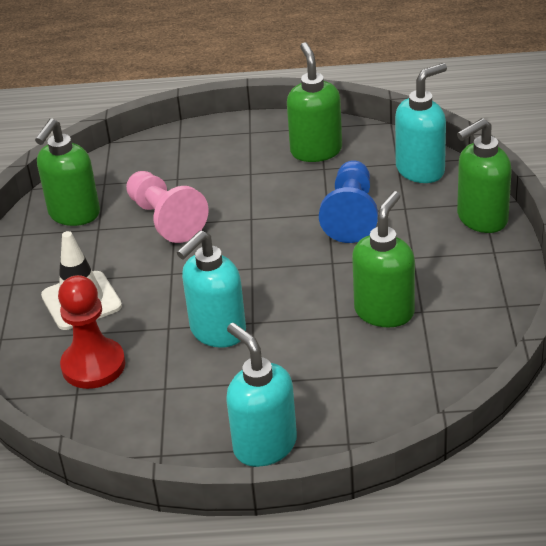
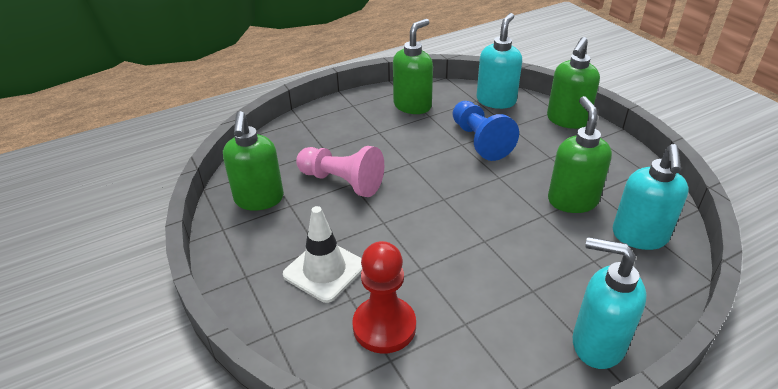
camera: 30 degrees left, 0 degrees up
turquoise soap dispenser [177,231,246,348] -> turquoise soap dispenser moved to [613,144,689,250]
green soap dispenser [287,42,342,162] -> green soap dispenser turned 75 degrees clockwise [393,19,433,114]

